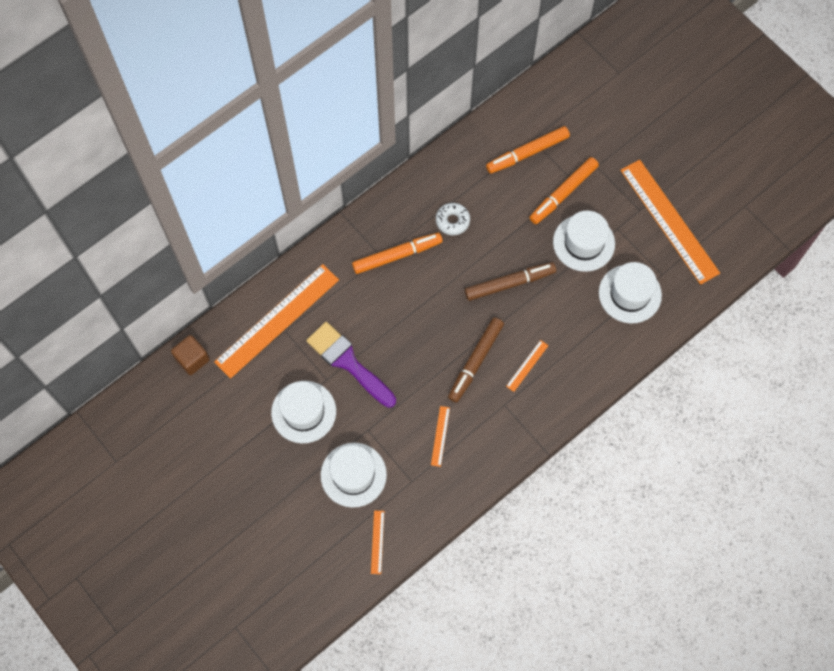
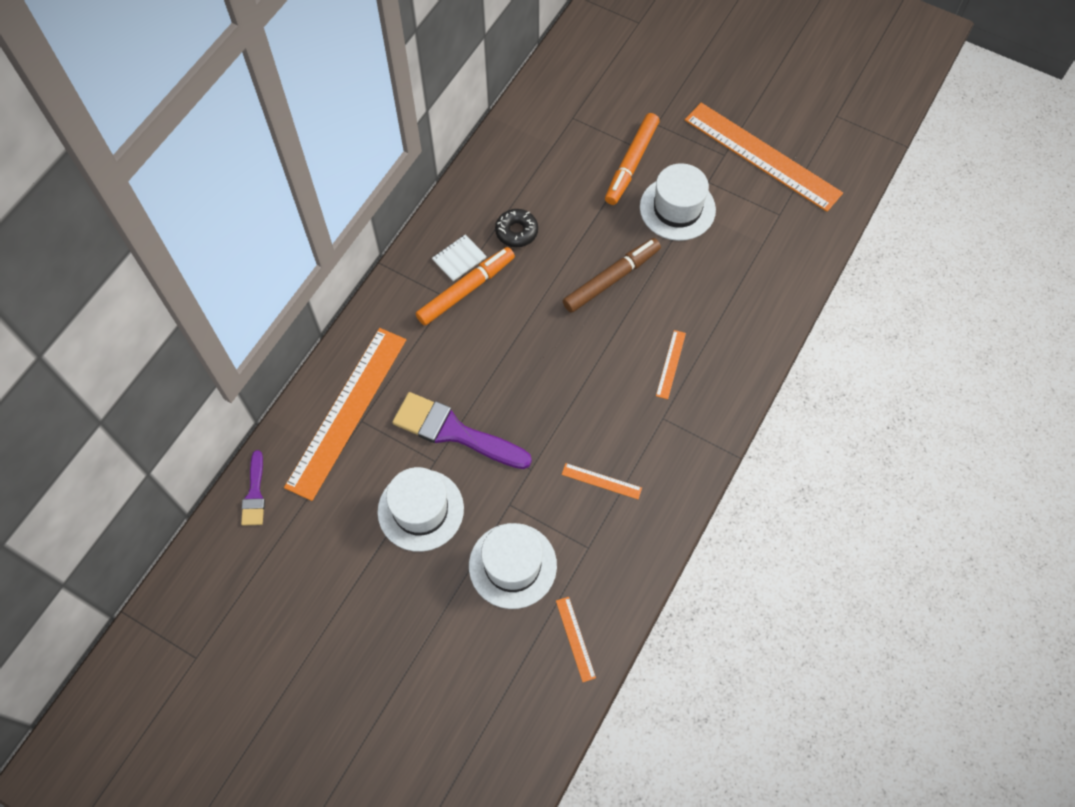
camera: 20 degrees left, 5 degrees down
brown cube [171,335,210,375] -> purple brush [241,450,265,526]
orange ruler [431,406,450,467] -> orange ruler turned 60 degrees counterclockwise [562,463,642,499]
white donut [436,203,470,235] -> black donut [495,209,538,247]
brown marker [448,317,504,403] -> none
orange marker [486,126,570,174] -> none
white hat [599,262,662,323] -> none
none -> white notebook [432,234,487,281]

